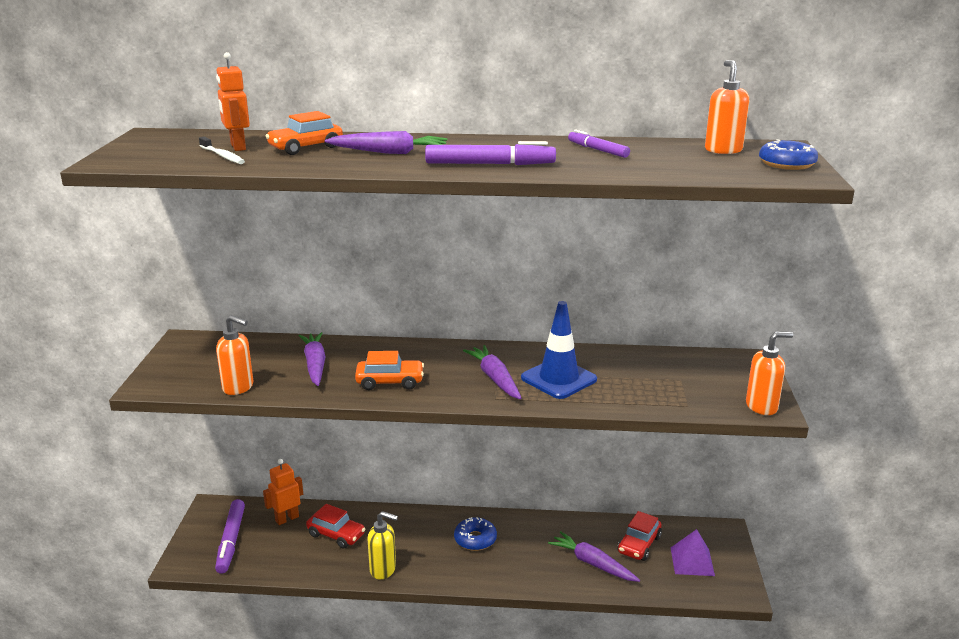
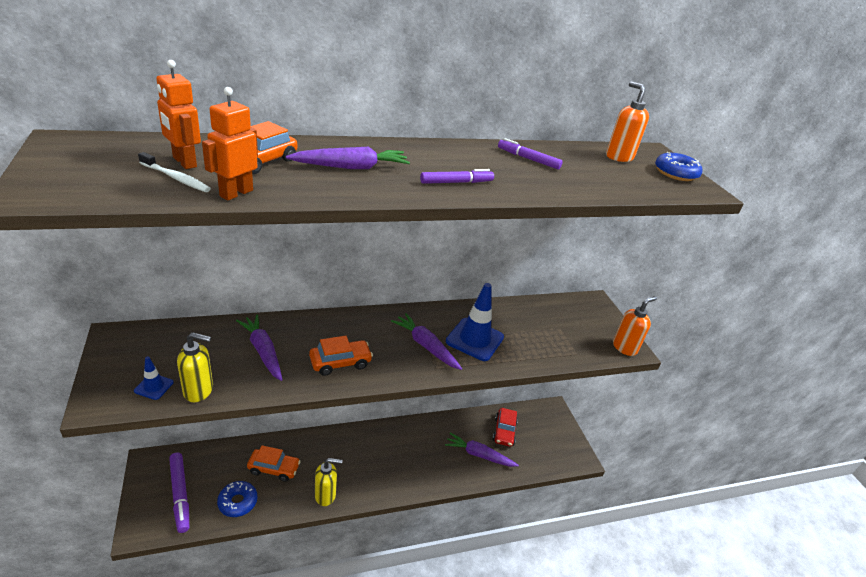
camera: 25 degrees left, 10 degrees up
orange soap dispenser [216,315,253,395] -> yellow soap dispenser [177,332,213,402]
orange robot [263,459,303,525] -> orange robot moved to [202,87,258,200]
red car [306,504,365,549] -> orange car [247,445,301,482]
purple marker [425,141,556,165] -> purple marker [420,169,494,184], size x0.63
blue donut [454,517,497,551] -> blue donut moved to [217,481,258,517]
purple pyramid [671,529,715,576] -> none
none -> blue traffic cone [134,356,174,400]

